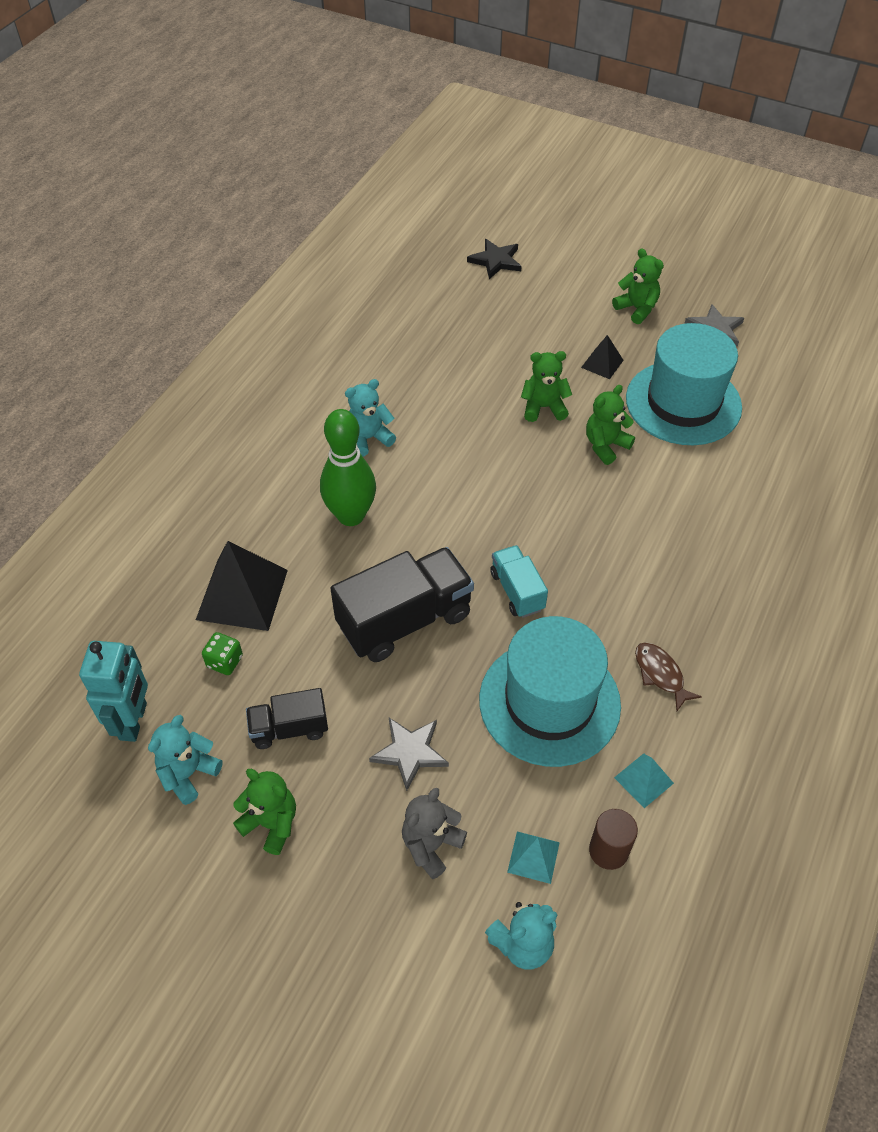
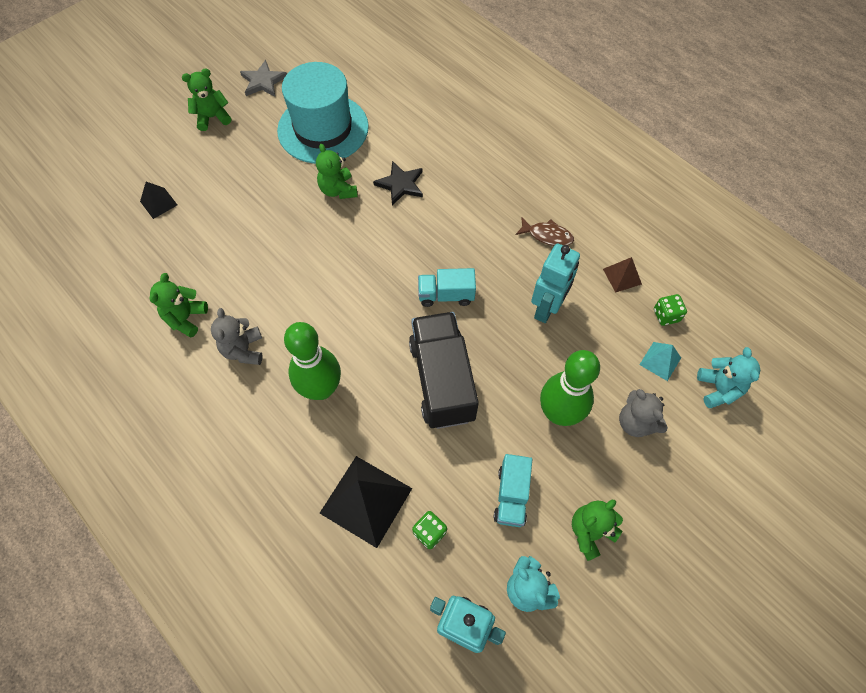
camera: 70 degrees left, 10 degrees up
black truck [246,688,328,749] -> turquoise truck [494,454,532,527]
turquoise teddy bear [345,379,396,456] -> grey teddy bear [211,308,263,365]
grey star [369,718,449,791] -> green bowling pin [540,350,600,426]
black star [467,239,522,279] -> black star moved to [373,161,423,205]
turquoise hat [479,616,621,767] -> turquoise robot [531,243,580,323]
green teddy bear [521,351,572,422] -> green teddy bear moved to [149,273,208,338]
black pyramid [581,335,624,379] -> black pyramid moved to [140,182,177,219]
brown cylinder [589,809,638,870] -> green dice [654,294,687,326]
turquoise pyramid [614,753,674,808] -> brown pyramid [603,257,642,293]
brown fish [635,642,702,711] -> brown fish turned 150 degrees counterclockwise [515,217,574,246]

